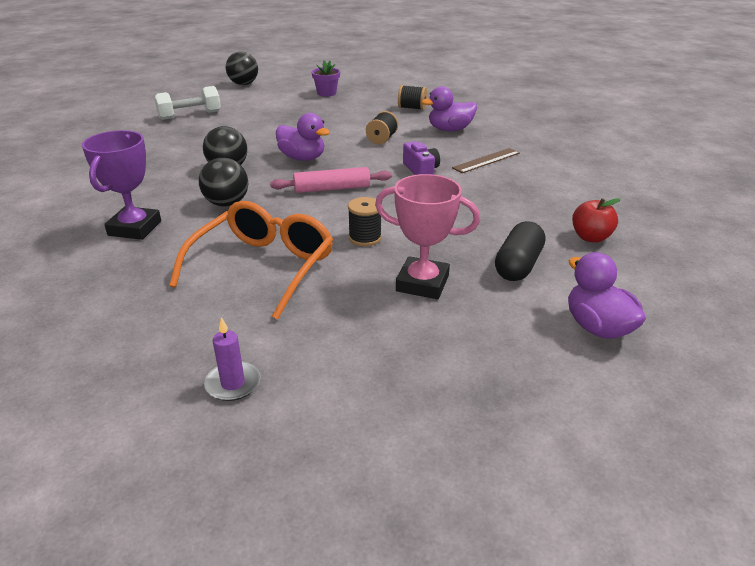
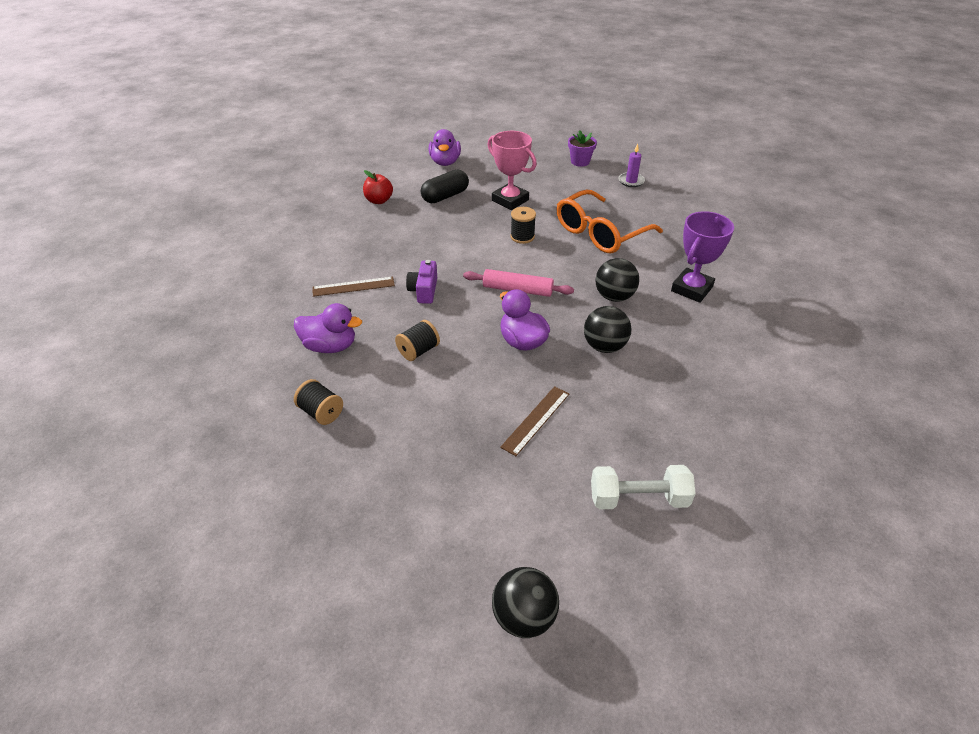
camera: 155 degrees left, 10 degrees up
purple flower pot [311,60,340,97] -> purple flower pot moved to [568,130,597,167]
none -> brown ruler [500,386,569,456]

